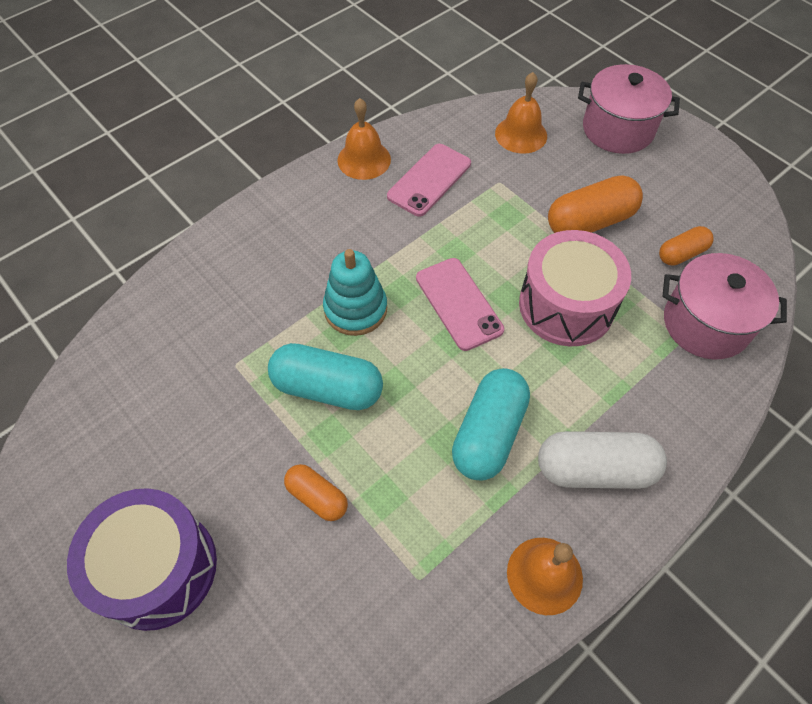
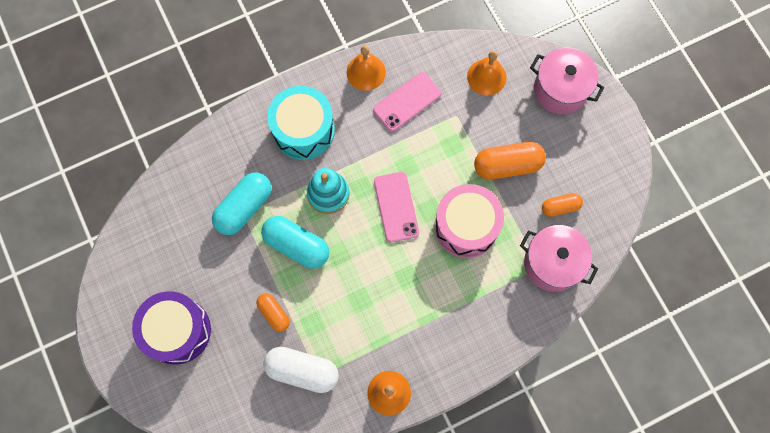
camera: 15 degrees right, 15 degrees up
turquoise capsule [452,368,530,481] -> turquoise capsule moved to [212,172,271,235]
white capsule [538,431,667,489] -> white capsule moved to [263,347,339,393]
none -> turquoise drum [267,86,335,160]

